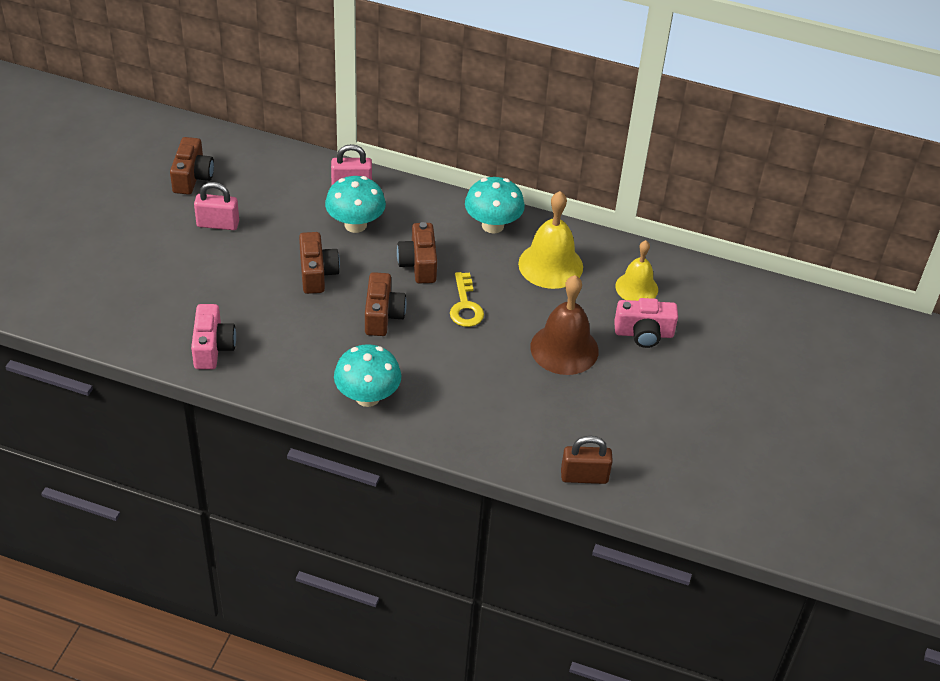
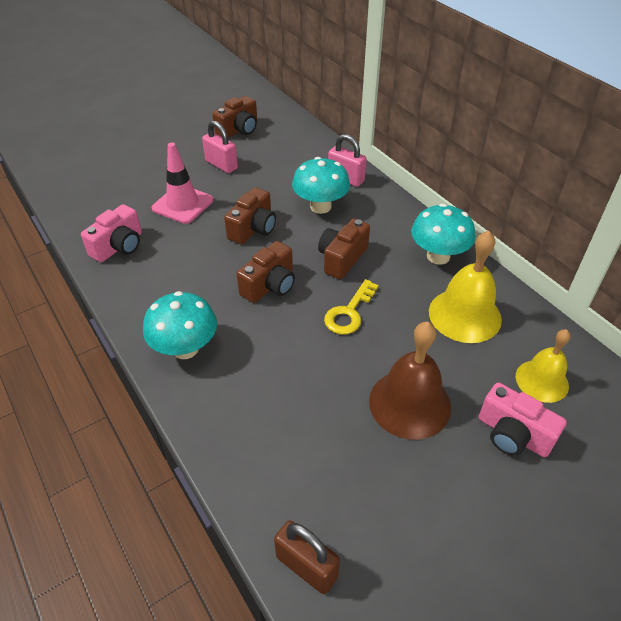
camera: 40 degrees right, 0 degrees up
none -> pink traffic cone [151,142,213,224]

